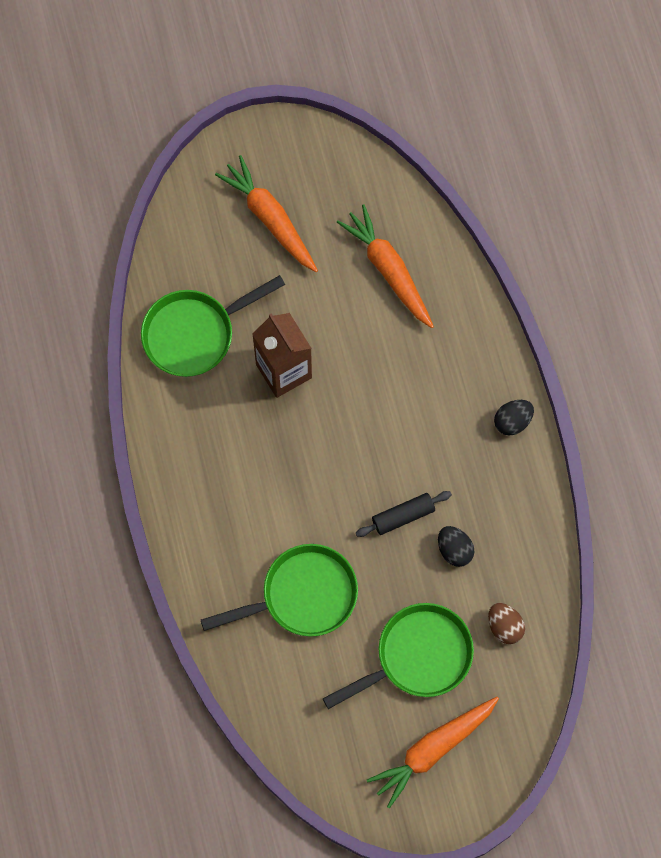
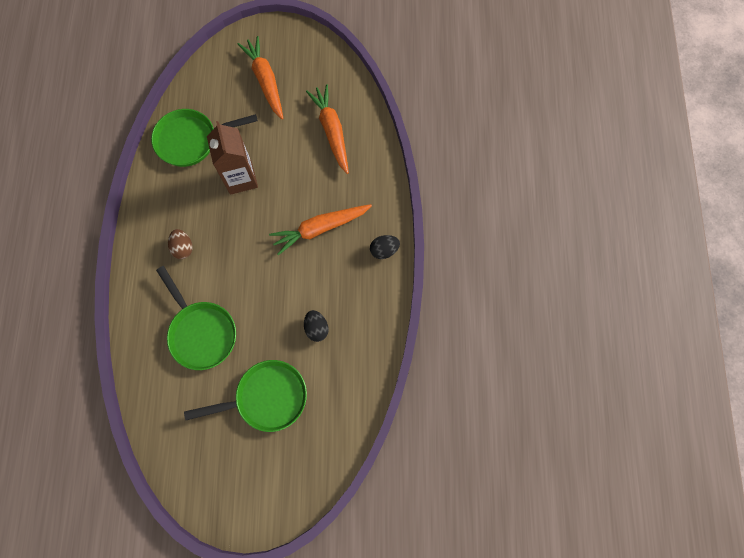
camera: 15 degrees right, 0 degrees up
green pan [201,544,358,637] -> green pan turned 60 degrees clockwise [156,266,236,370]
black rolling pin [356,491,452,537] -> none
orange carrot [367,697,499,808] -> orange carrot moved to [269,204,372,255]
brown egg [488,603,525,644] -> brown egg moved to [168,229,192,259]

